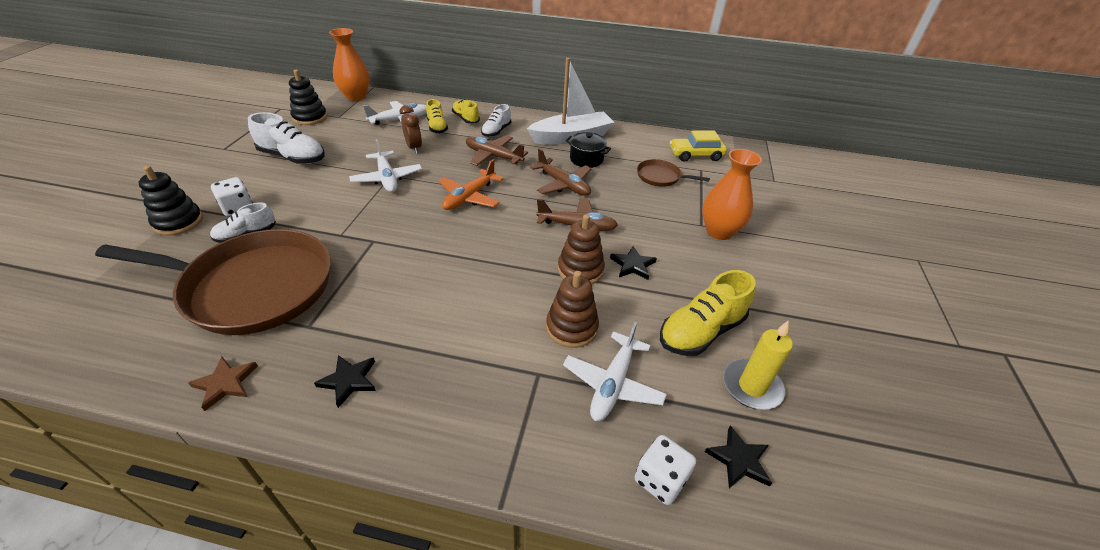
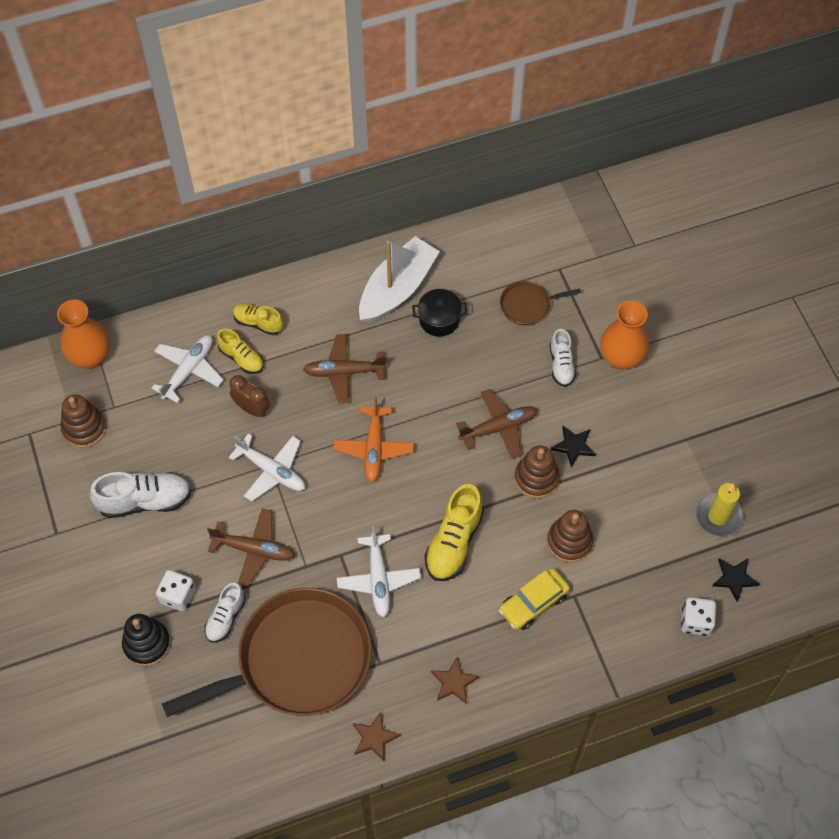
camera: 30 degrees left, 20 degrees up
black stacking toy [289,70,327,125] -> brown stacking toy [61,395,106,448]
black star [314,355,376,408] -> brown star [431,657,479,704]
white shoe [481,104,511,137] -> white shoe moved to [550,329,576,387]
brown plane [530,149,592,196] -> brown plane moved to [207,509,295,586]
white plane [563,322,667,421] -> white plane moved to [337,526,421,617]
yellow shoe [660,270,756,356] -> yellow shoe moved to [424,484,484,581]
yellow car [670,130,727,162] -> yellow car moved to [499,568,570,630]

